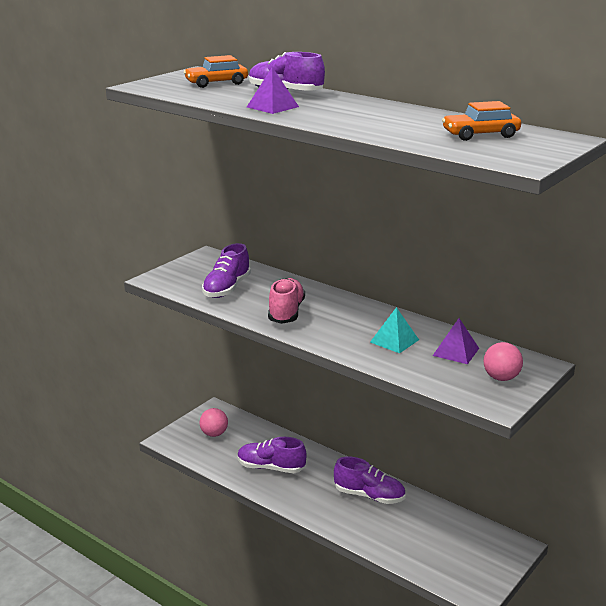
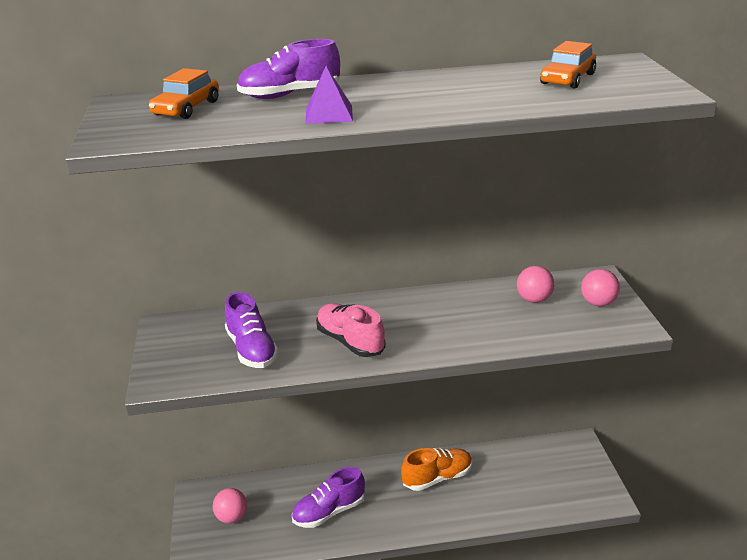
camera: 45 degrees left, 5 degrees up
purple shoe [334,457,406,504] -> orange shoe [401,448,472,491]
turquoise pyramid [370,307,419,353] -> none
purple pyramid [433,318,479,364] -> pink ball [517,266,554,303]

